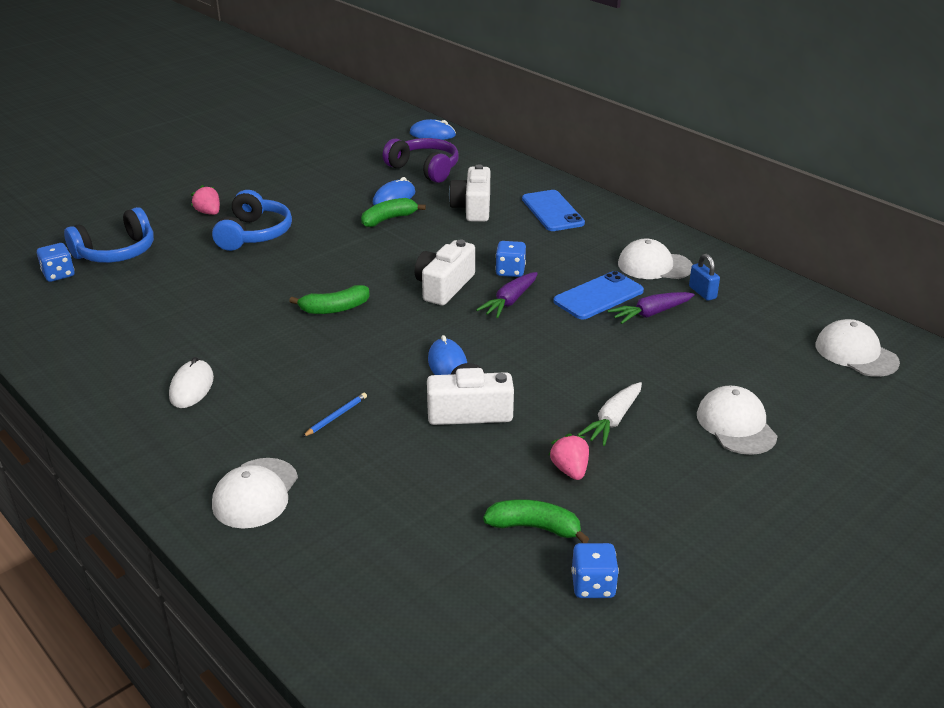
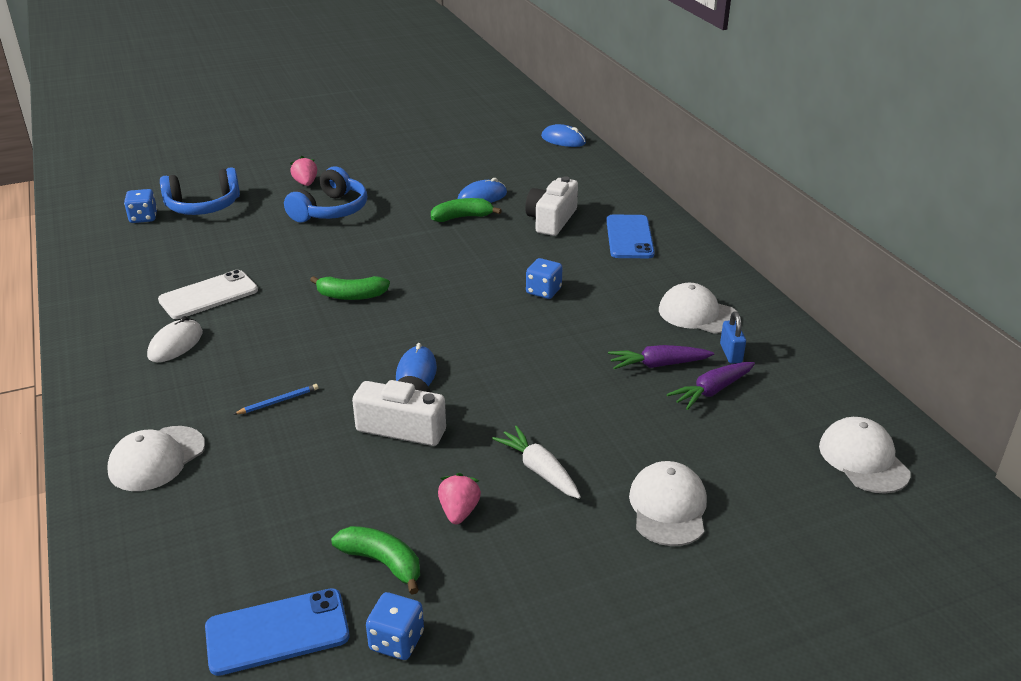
camera: 20 degrees right, 0 degrees up
purple headphones [383,138,459,183] -> none
white camera [415,239,475,305] -> none
purple carrot [476,272,538,318] -> purple carrot moved to [667,362,755,410]
blue phone [553,271,644,319] -> blue phone moved to [205,588,350,676]
white carrot [578,382,642,446] -> white carrot turned 90 degrees clockwise [492,426,581,499]
none -> white phone [158,270,258,319]

